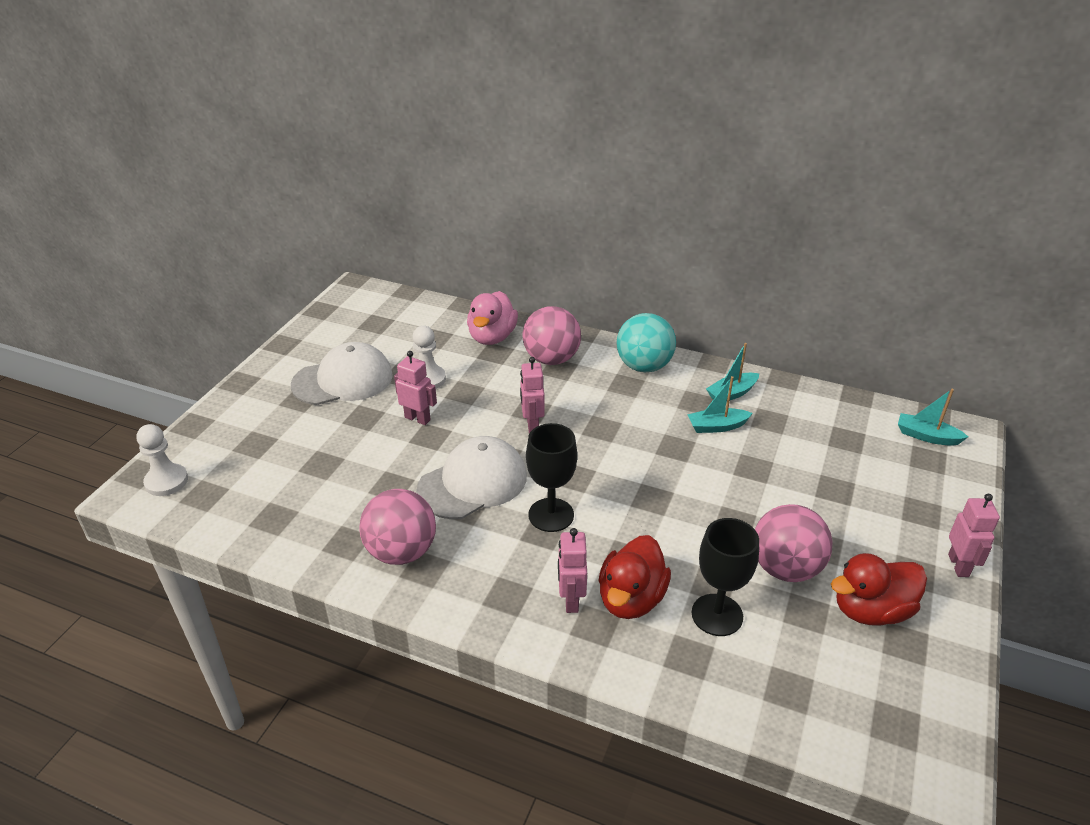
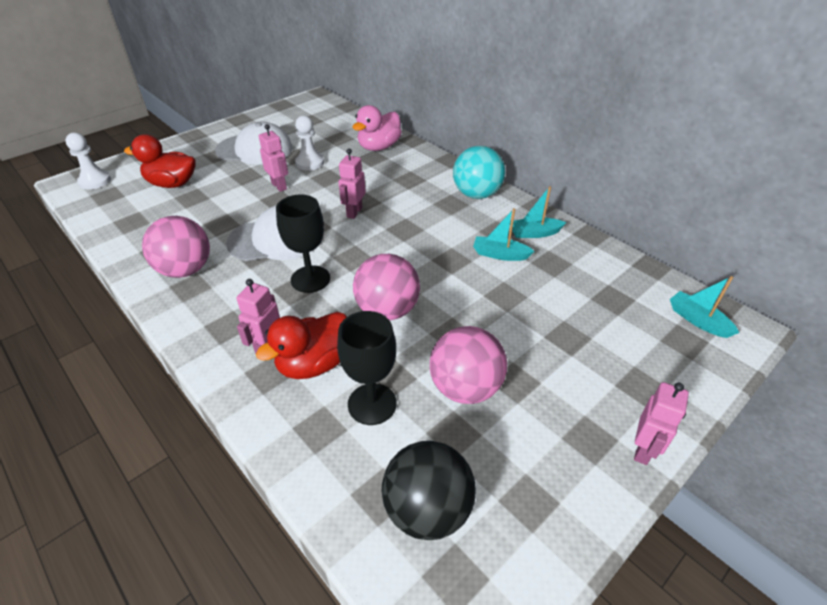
camera: 25 degrees right, 5 degrees up
pink ball [522,306,581,365] -> pink ball moved to [353,254,420,320]
red duck [831,553,927,626] -> red duck moved to [124,134,196,188]
none -> black ball [382,441,476,540]

